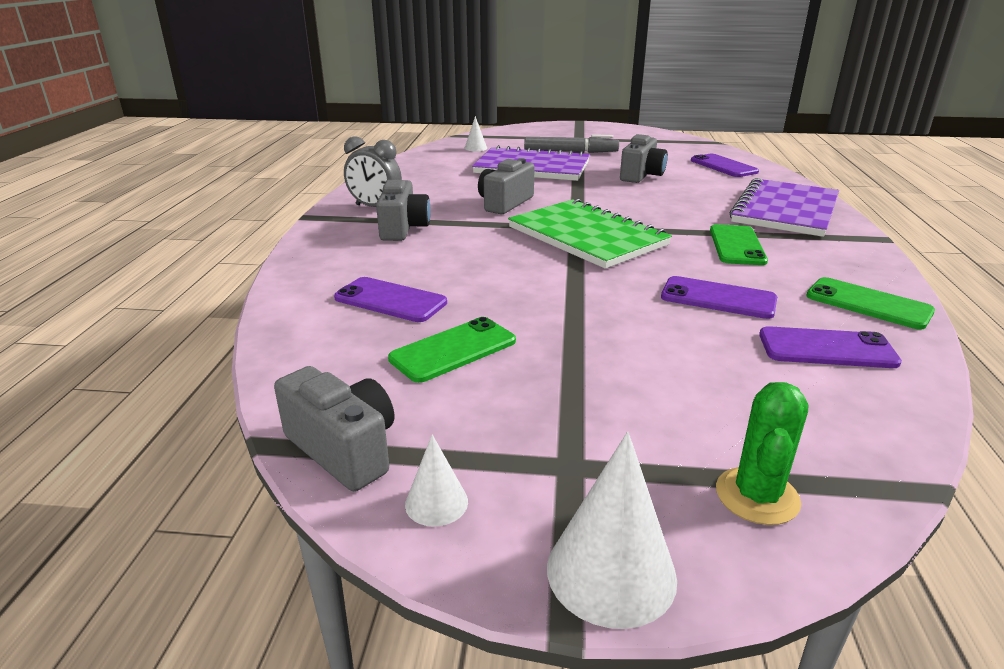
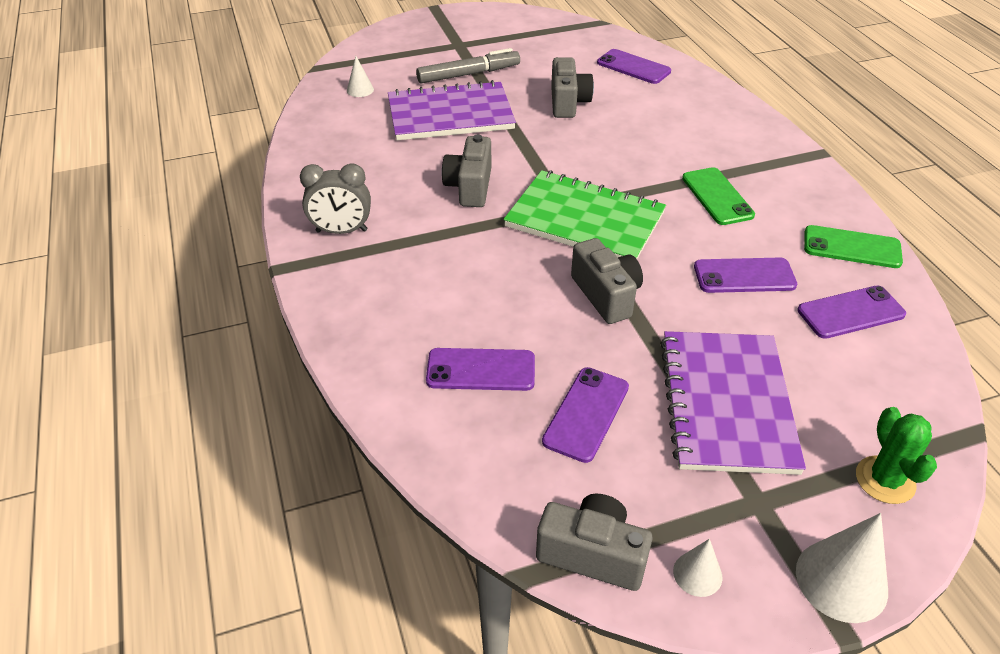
camera: 25 degrees left, 15 degrees up
grey camera [376,180,431,241] -> grey camera moved to [571,238,643,324]
green phone [388,317,516,383] -> purple phone [542,367,629,463]
purple notebook [730,178,839,237] -> purple notebook moved to [660,331,806,475]

